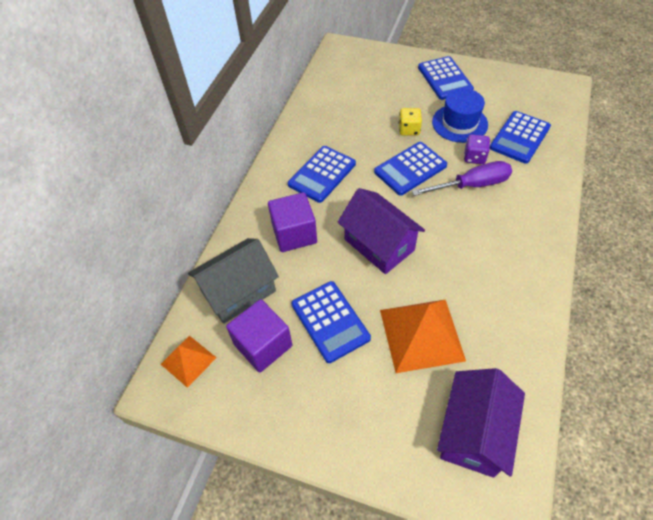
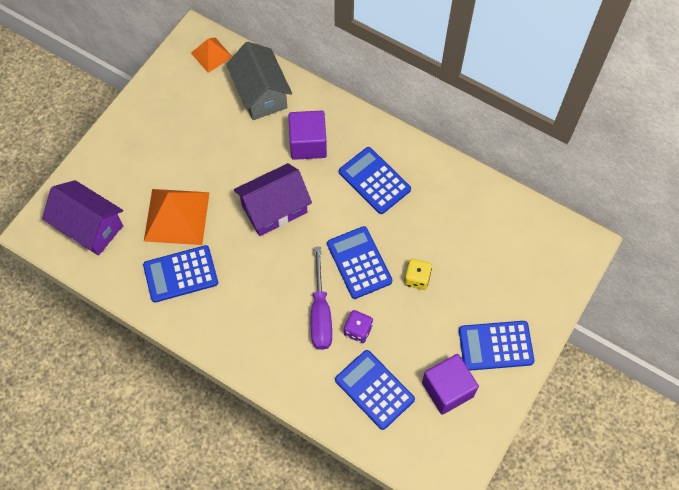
camera: 100 degrees right, 10 degrees up
purple cube [226,299,292,373] -> purple cube moved to [422,354,479,415]
blue calculator [291,281,371,363] -> blue calculator moved to [143,245,218,303]
blue hat [432,88,488,143] -> none

